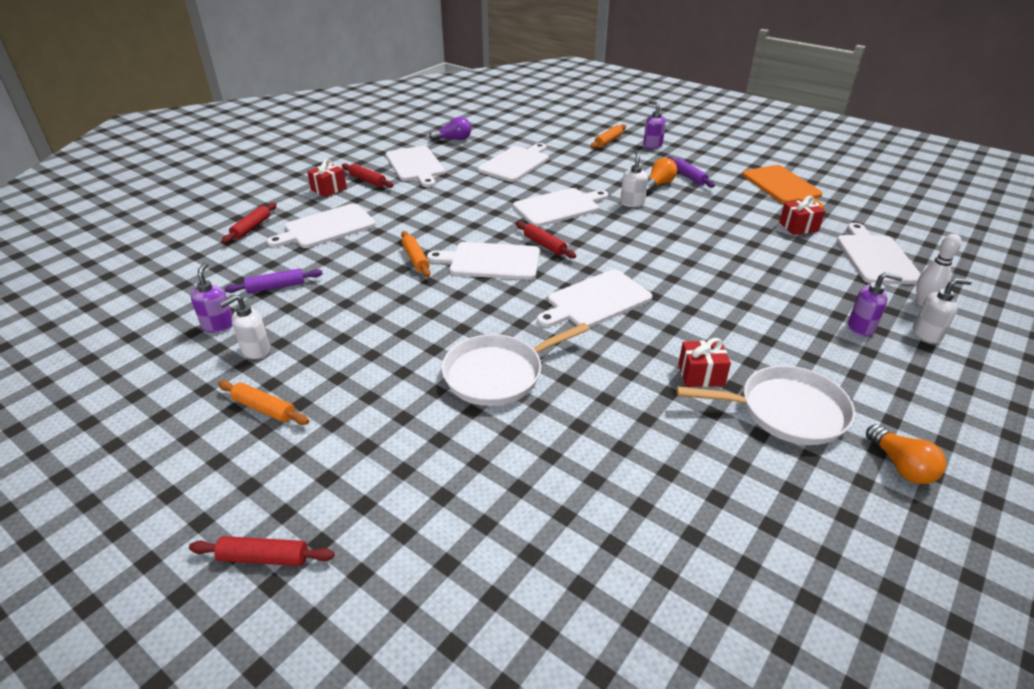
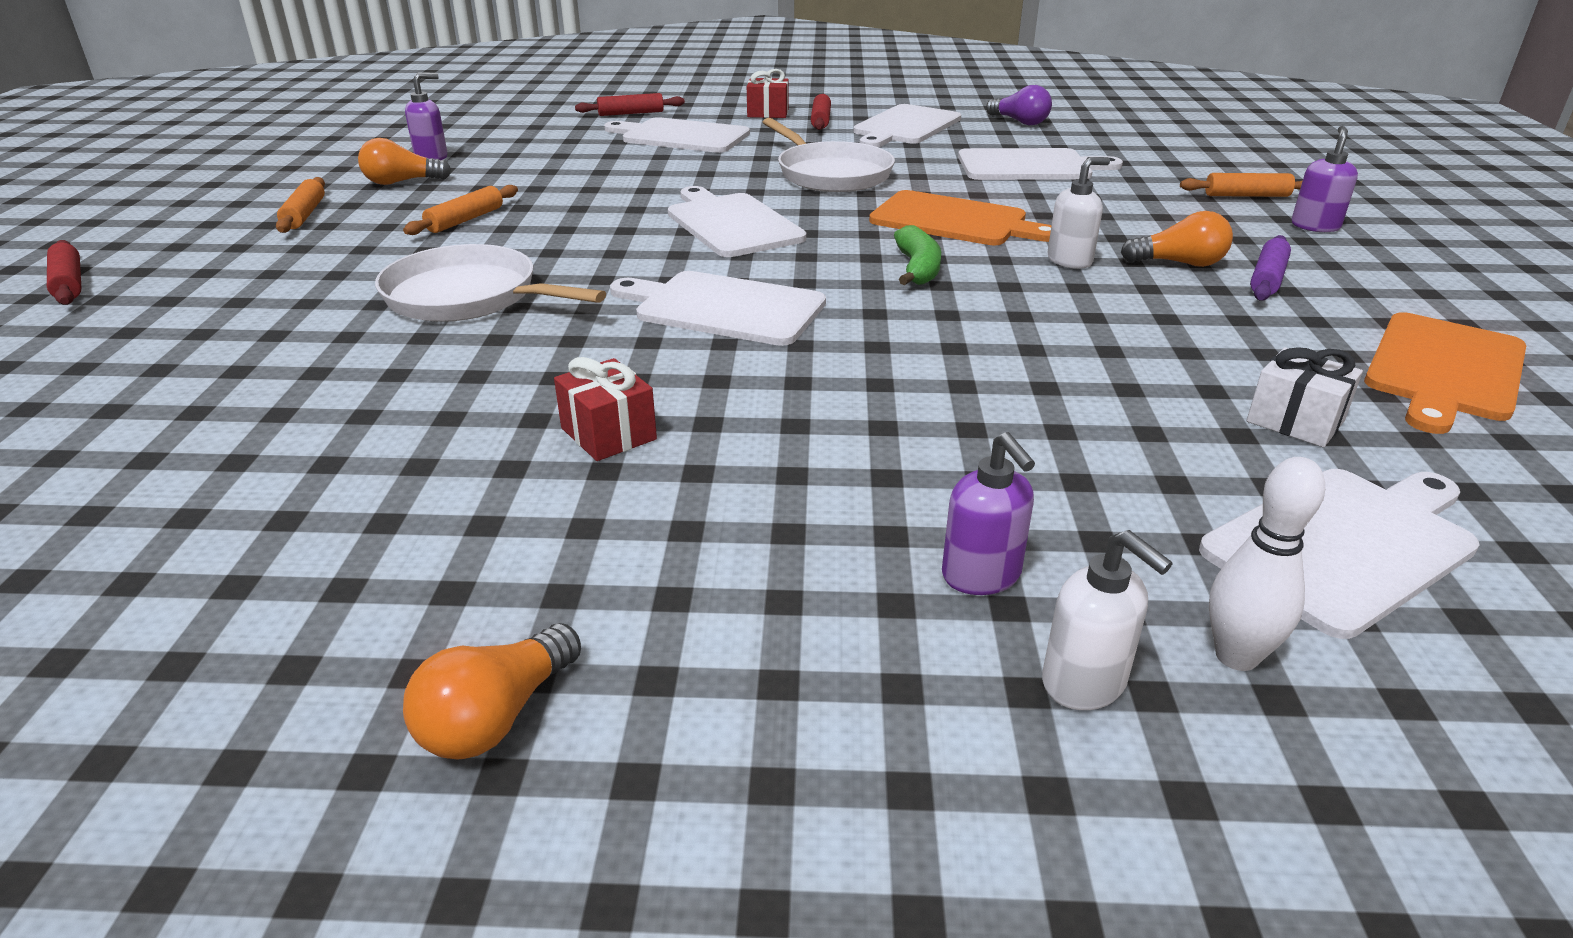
camera: 55 degrees right, 5 degrees down
white soap dispenser [219,295,270,359] -> orange light bulb [358,138,451,185]
purple rolling pin [224,268,323,293] -> none
orange rolling pin [401,231,431,277] -> orange rolling pin moved to [403,185,518,235]
white cutting board [513,188,608,227] -> orange cutting board [869,190,1052,245]
red rolling pin [516,221,576,259] -> none
white pan [676,366,855,445] -> white pan moved to [763,118,895,192]
red gift [779,196,825,235] -> white gift [1247,347,1363,447]
none -> green banana [894,225,941,285]

